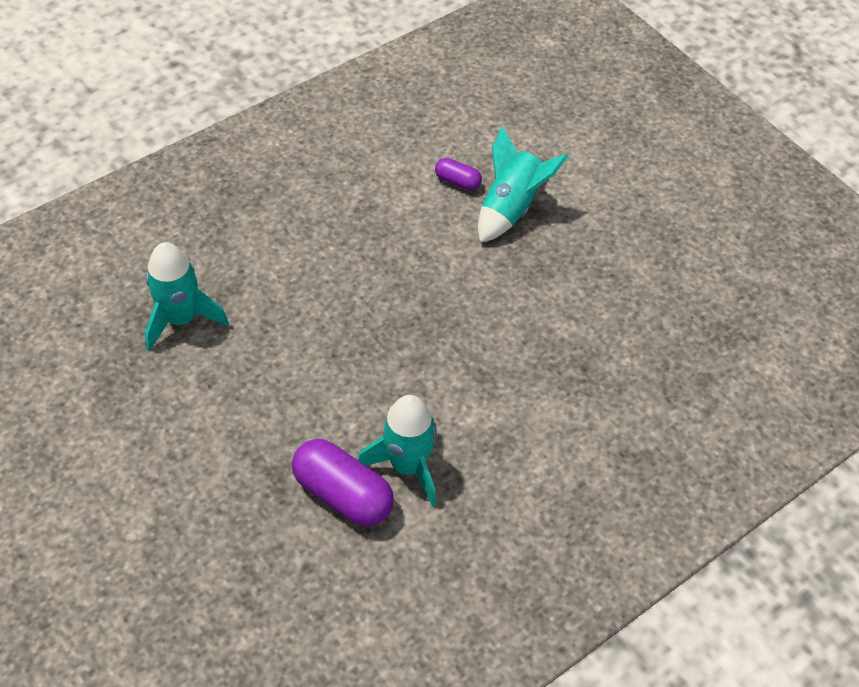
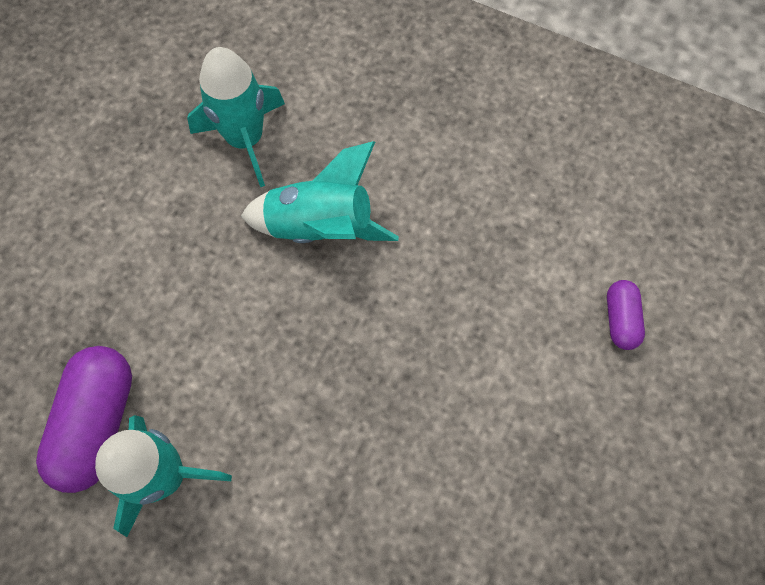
camera: 65 degrees right, 15 degrees up
turquoise rocket [478,126,568,243] -> turquoise rocket moved to [241,141,399,243]

